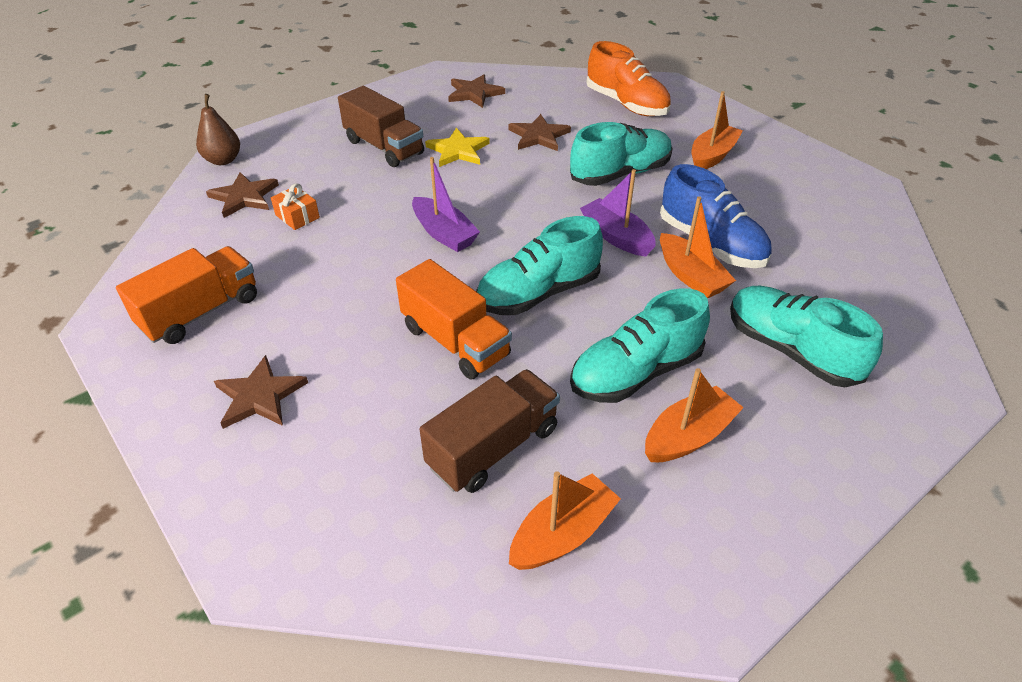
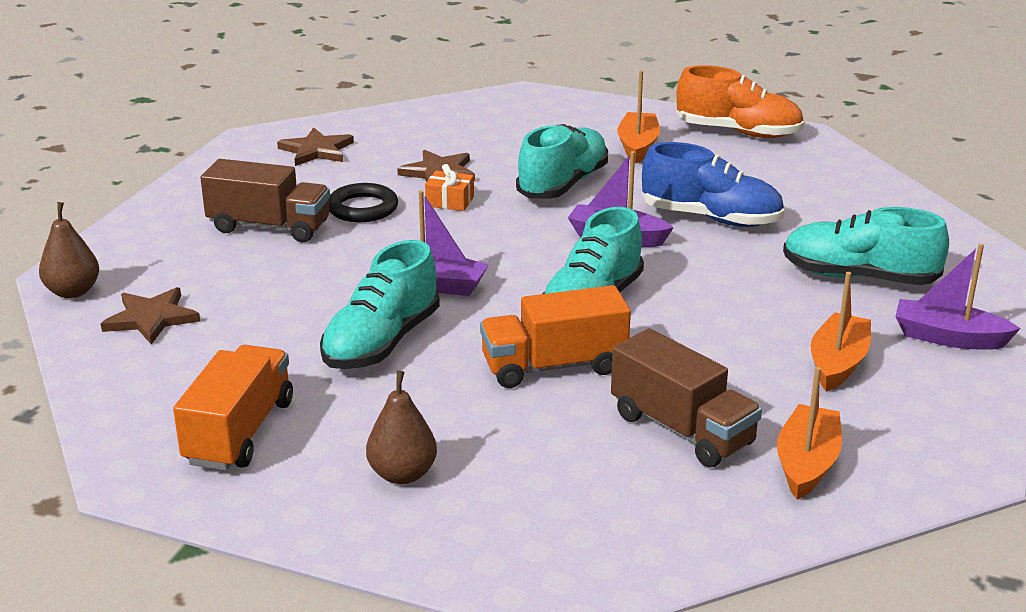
camera: 30 degrees left, 15 degrees down
brown star [214,355,308,429] -> brown pear [366,371,437,484]
orange gift [271,183,320,230] -> orange gift moved to [425,164,474,211]
orange truck [396,259,512,380] -> orange truck turned 150 degrees clockwise [480,285,631,388]
brown truck [419,369,560,493] -> brown truck turned 120 degrees clockwise [611,328,762,467]
yellow star [425,128,490,167] -> black ring [329,183,398,222]
turquoise shoe [570,288,710,403] -> turquoise shoe moved to [320,240,440,369]
orange shoe [586,41,671,116] -> orange shoe moved to [676,65,804,138]
orange boat [660,196,736,298] -> none
none -> purple boat [895,244,1021,350]

